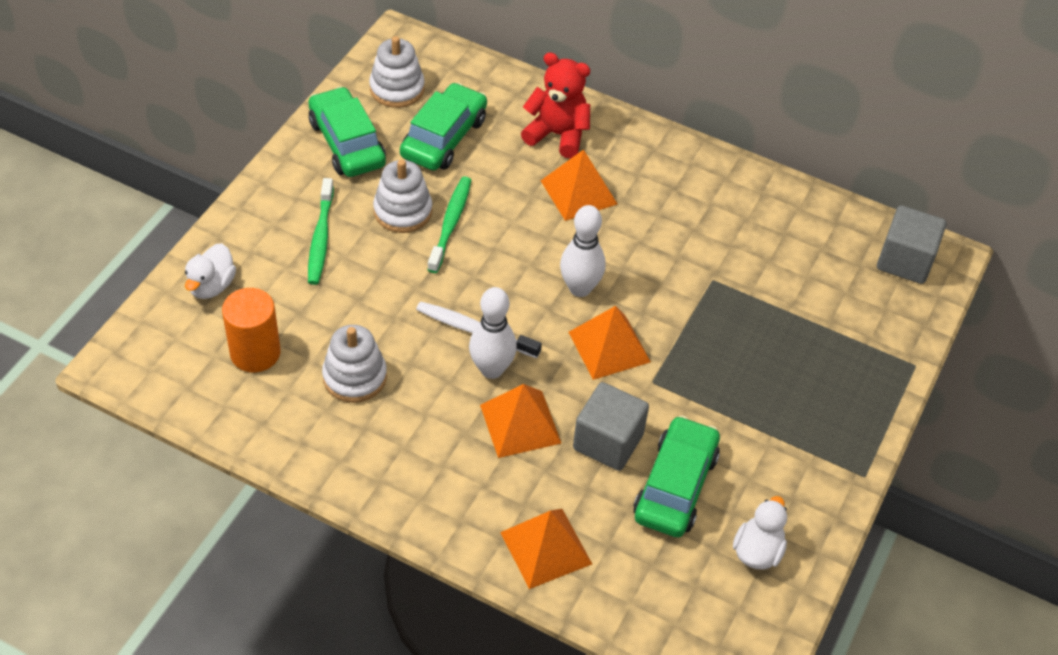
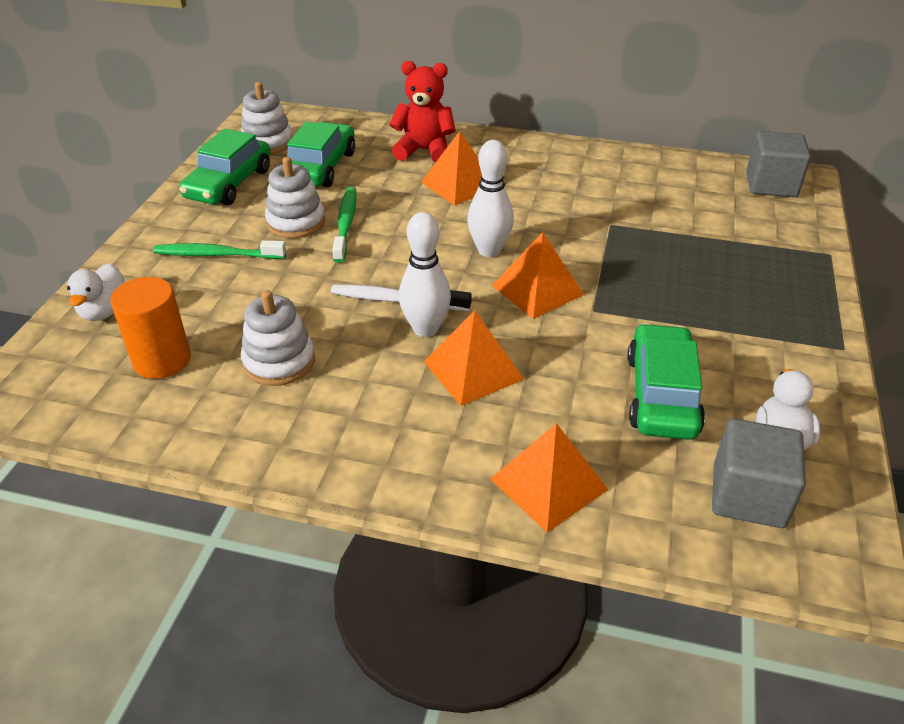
camera: 10 degrees left, 10 degrees down
green car [308,87,386,177] -> green car turned 120 degrees counterclockwise [179,129,271,205]
green toothbrush [308,178,334,285] -> green toothbrush turned 105 degrees clockwise [153,240,286,259]
grey cube [573,382,649,471] -> grey cube moved to [712,419,806,528]

